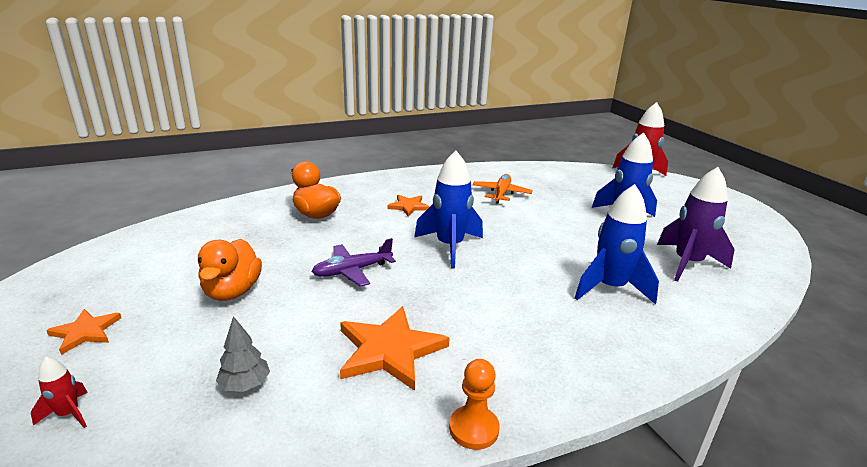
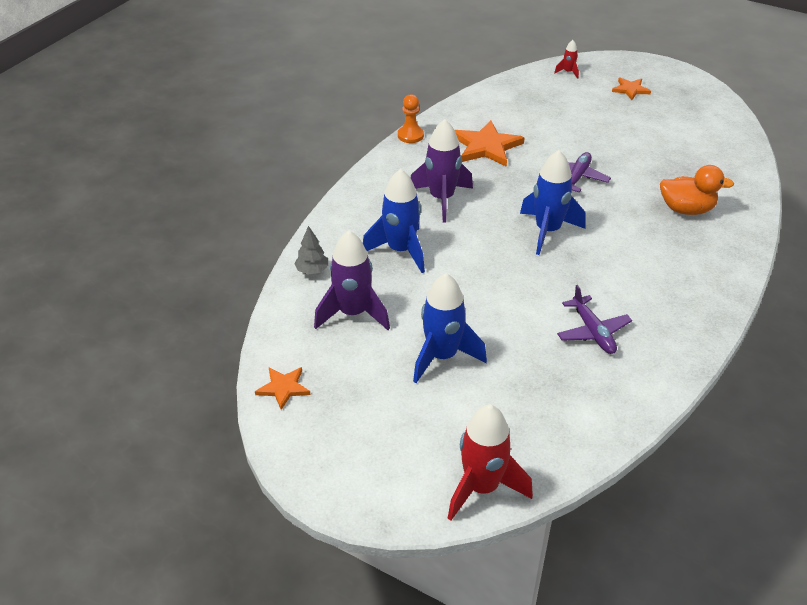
camera: 145 degrees right, 15 degrees up
orange duck [198,239,262,301] -> none
grey tree [216,316,270,392] -> grey tree moved to [294,226,328,275]
orange star [387,195,430,216] -> orange star moved to [255,367,310,410]
orange plane [472,174,533,203] -> purple plane [557,285,632,354]
none -> purple rocket [411,119,473,223]

